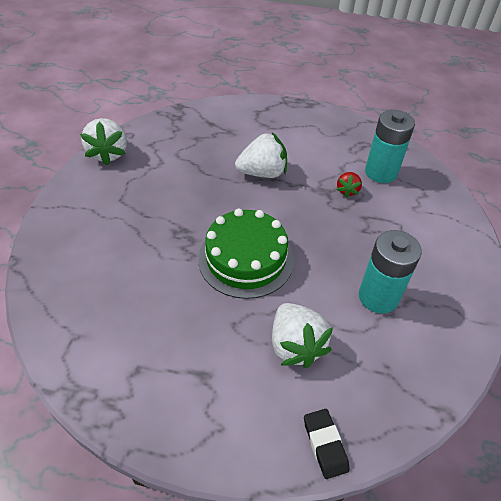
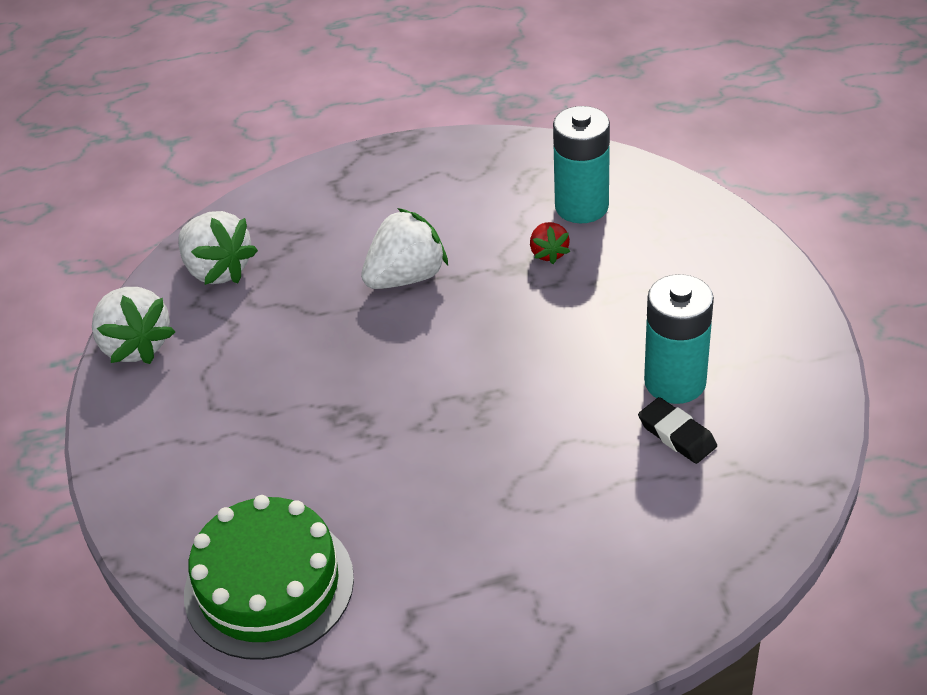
camera: 20 degrees left, 5 degrees down
green cake [198,209,294,299] -> green cake moved to [184,495,354,660]
white strawberry [272,303,333,368] -> white strawberry moved to [178,211,258,285]
black eraser [304,409,350,479] -> black eraser moved to [638,397,717,464]

